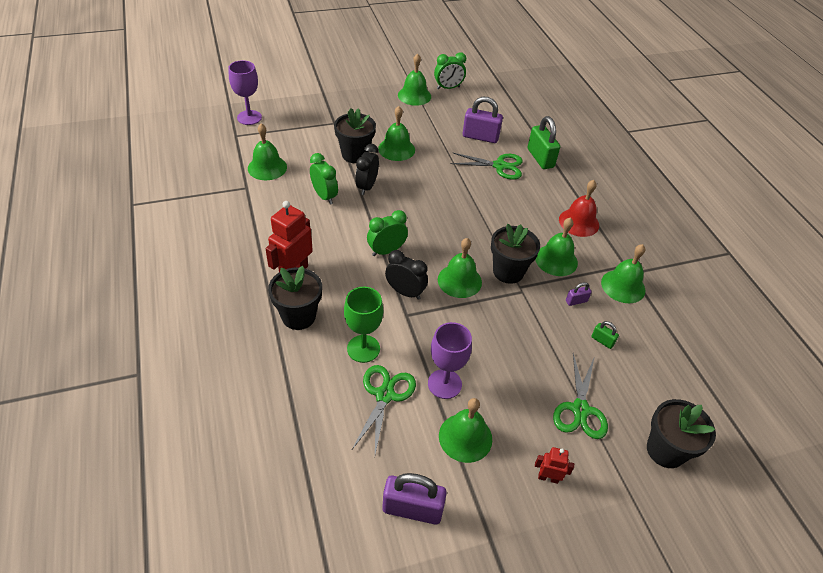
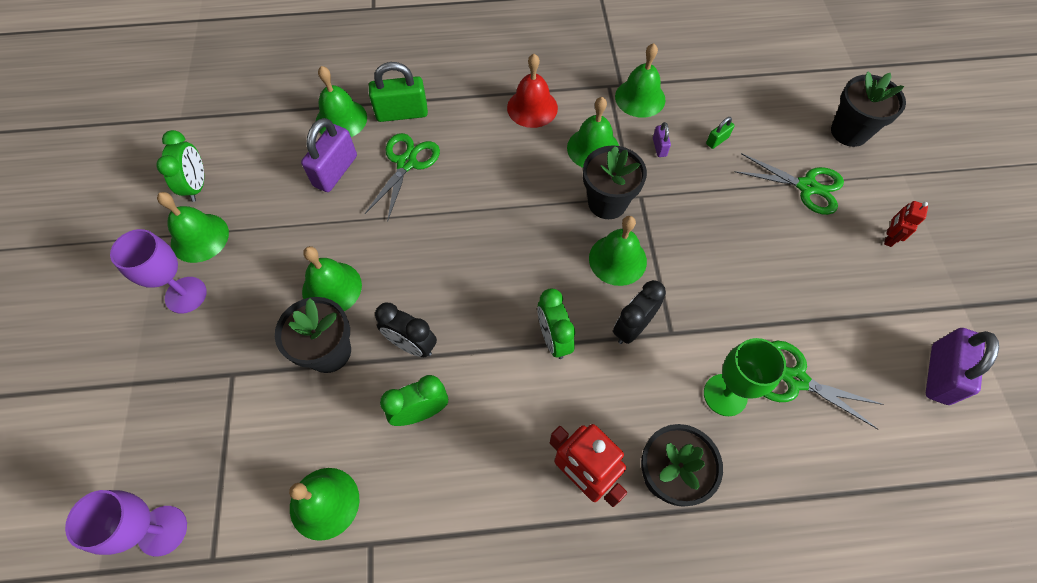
camera: 75 degrees left, 15 degrees up
purple goblet [428,322,472,399] -> purple goblet moved to [110,229,207,314]
green bell [439,398,492,463] -> green bell moved to [316,66,367,137]

